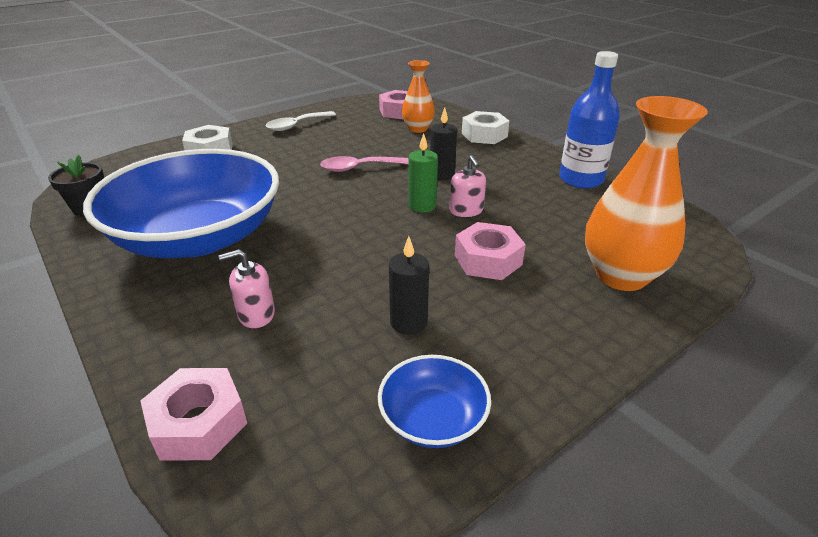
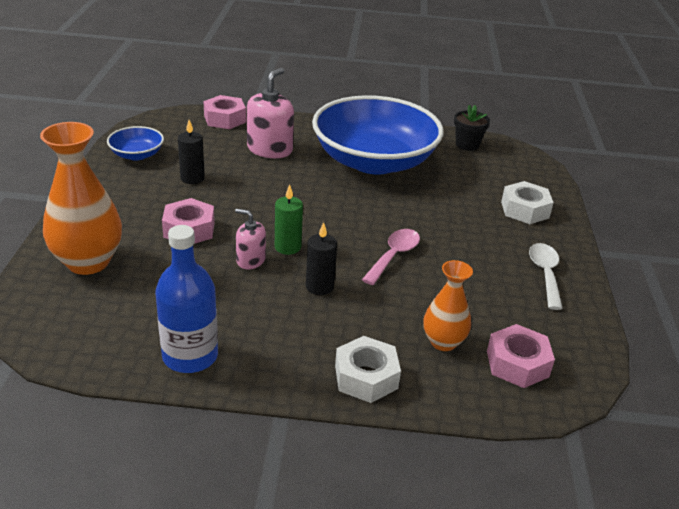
camera: 130 degrees right, 0 degrees up
pink soap dispenser [219,249,275,328] -> pink soap dispenser [247,68,294,158], size x1.72

